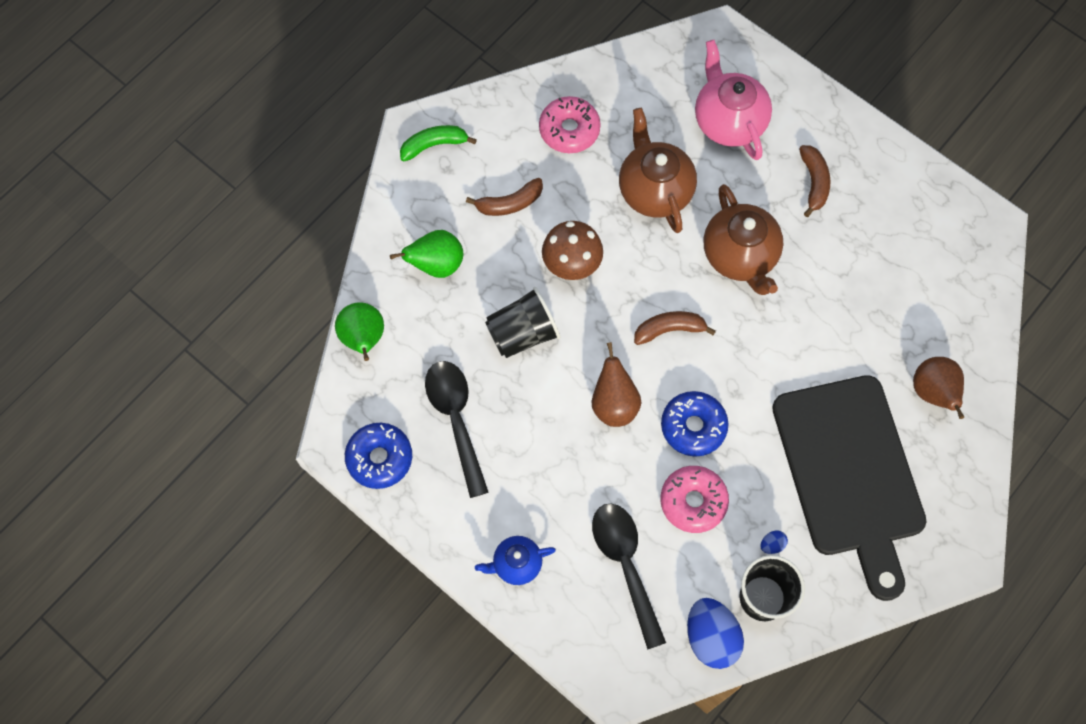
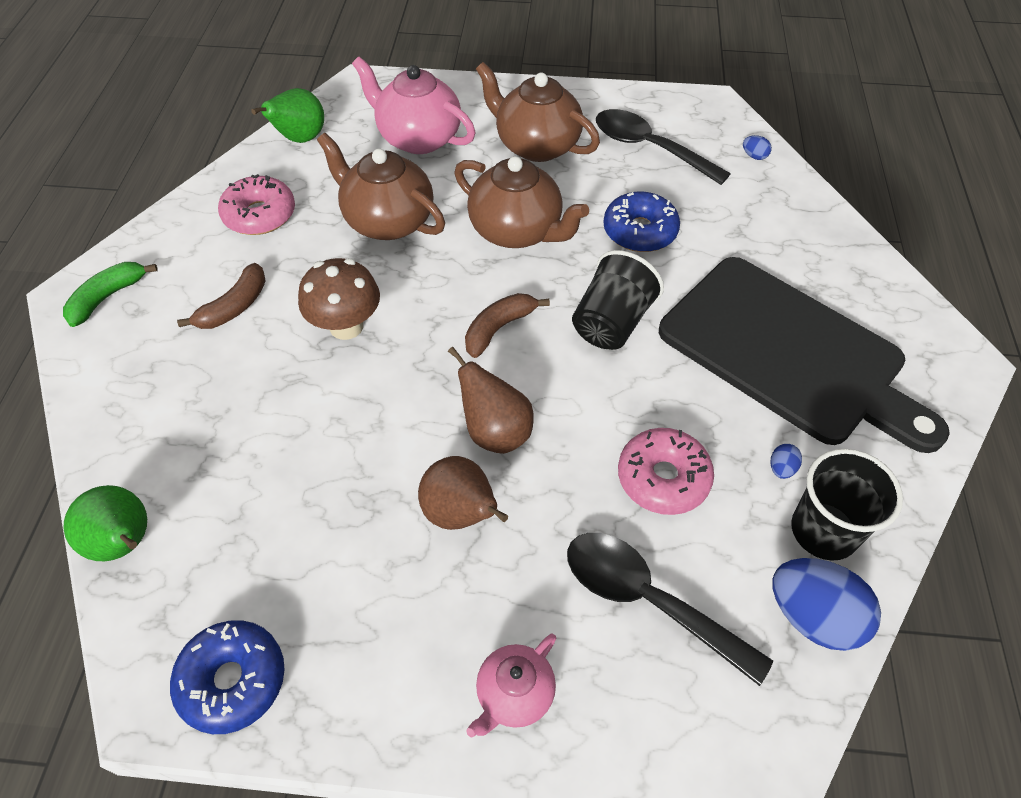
camera: 35 degrees left, 15 degrees down
green pear [390,230,463,278] -> green pear moved to [251,88,324,143]
black spoon [425,361,489,498] -> black spoon moved to [596,109,731,185]
blue teapot [475,536,556,585] -> pink teapot [466,634,556,738]
black cup [485,287,560,358] -> black cup moved to [572,250,664,350]
blue donut [661,391,729,457] -> blue donut moved to [603,191,680,252]
brown banana [799,145,830,217] -> brown teapot [476,62,600,162]
brown pear [913,357,964,419] -> brown pear moved to [418,456,508,530]
none -> blue egg [743,135,772,160]

